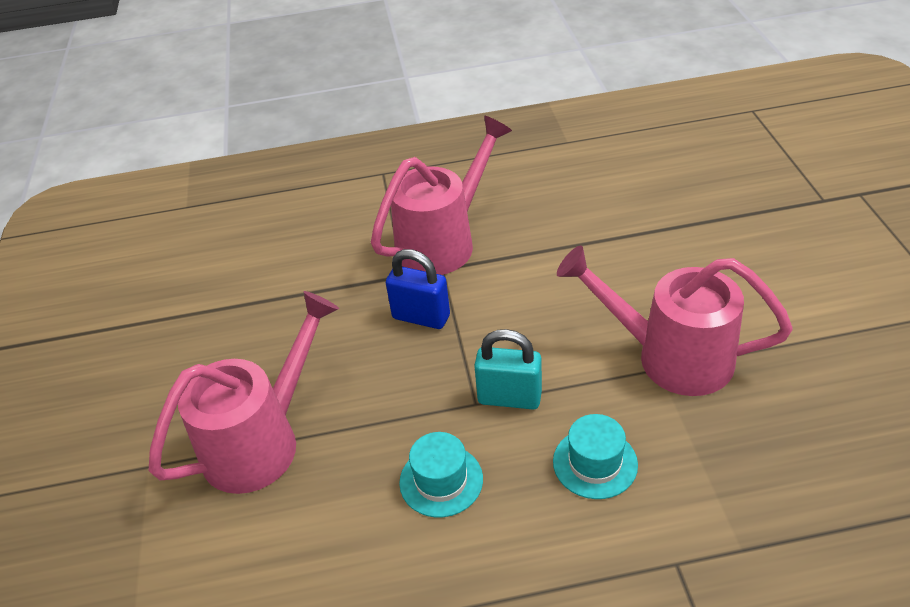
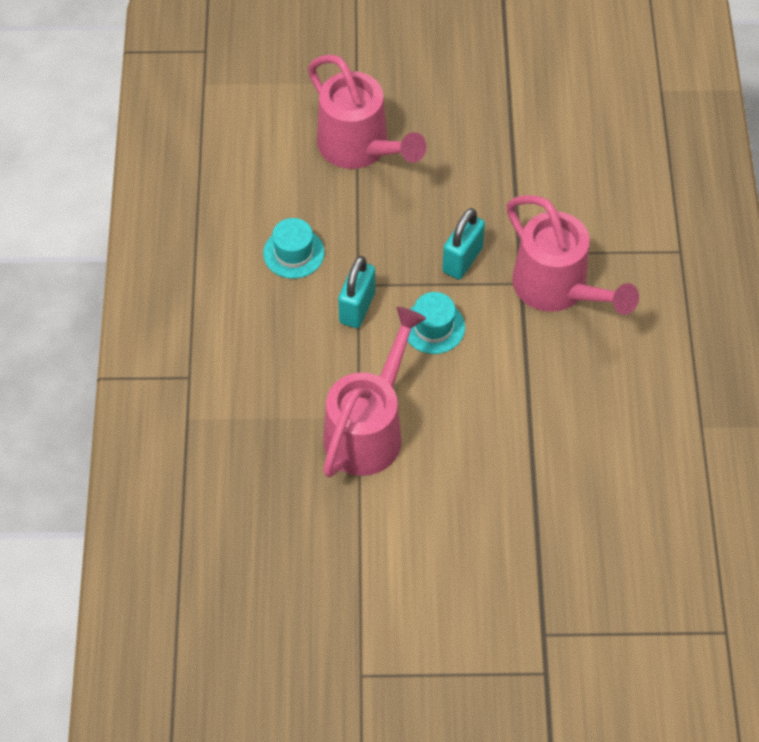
camera: 95 degrees right, 15 degrees up
blue padlock [386,249,450,329] -> turquoise padlock [442,208,485,279]
turquoise hat [553,414,638,499] -> turquoise hat moved to [408,292,465,354]

